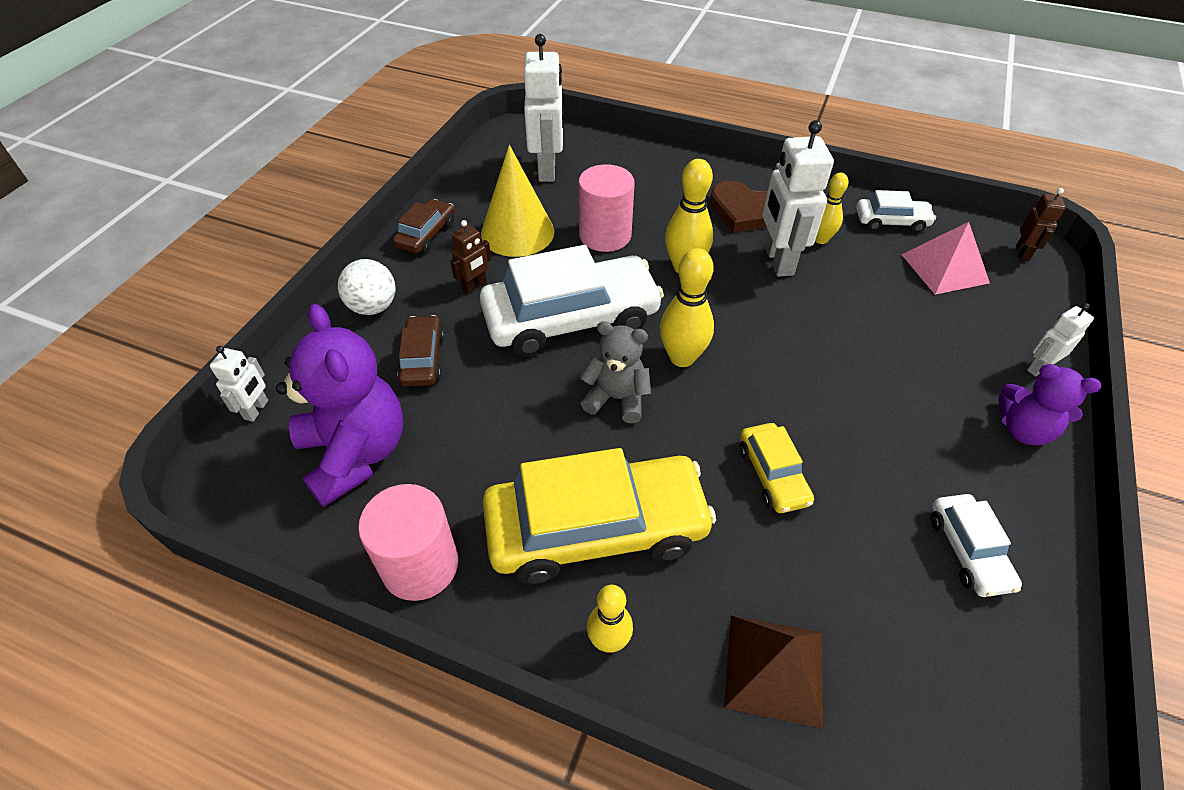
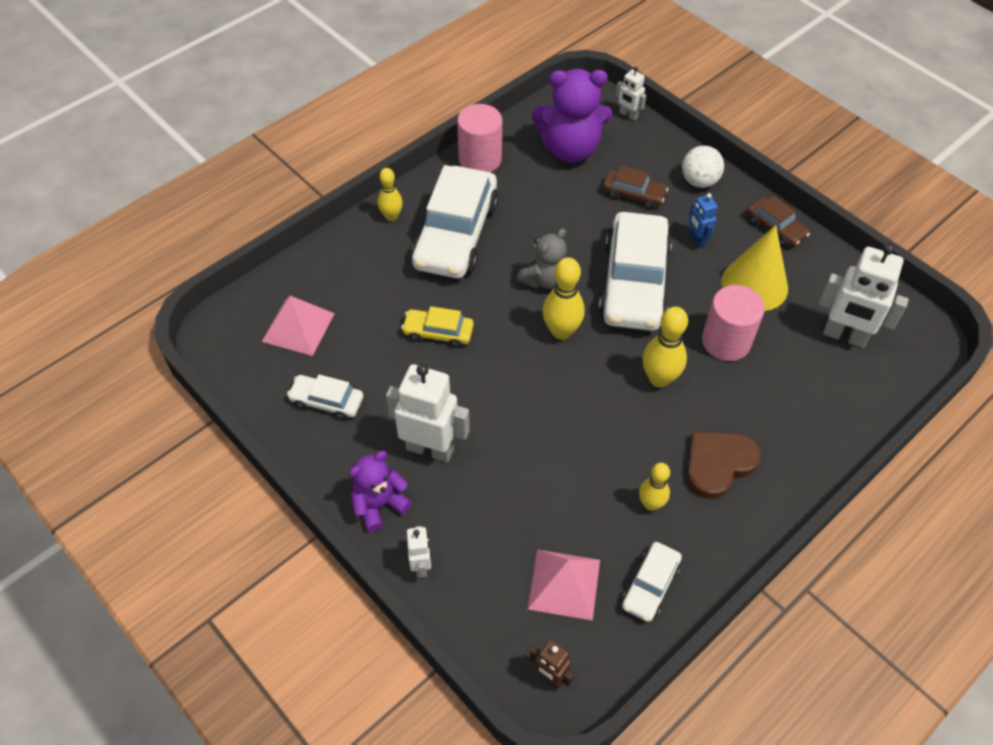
camera: 115 degrees right, 5 degrees up
brown robot [450,220,491,294] -> blue robot [689,193,718,248]
yellow car [483,448,716,584] -> white car [411,165,499,278]
brown pyramid [724,615,823,728] -> none
white robot [763,120,834,277] -> white robot moved to [386,364,470,463]
none -> pink pyramid [262,296,335,356]

